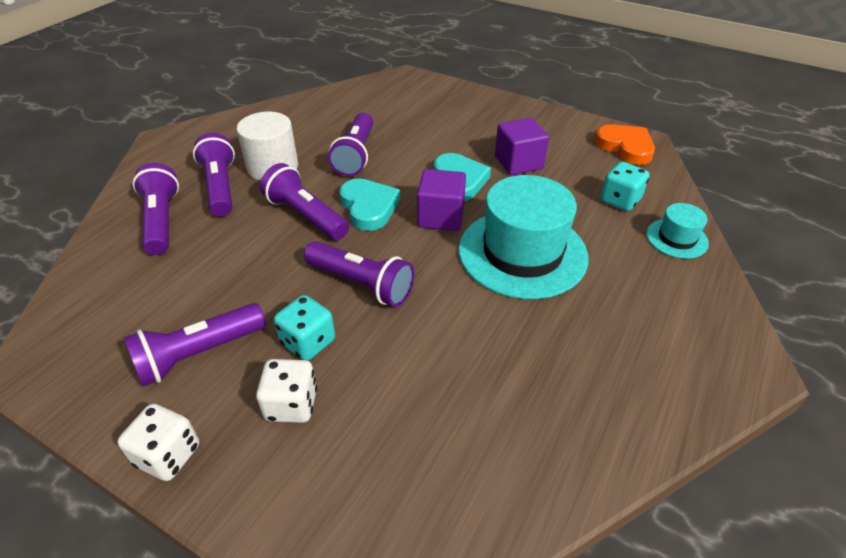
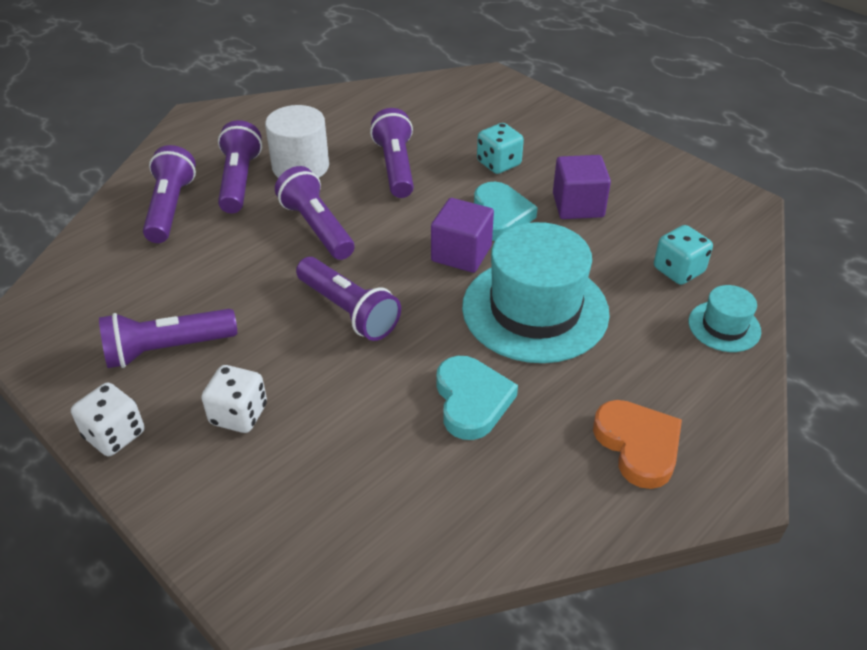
camera: 15 degrees right, 0 degrees up
turquoise dice [274,295,335,361] -> turquoise dice moved to [477,123,524,174]
purple flashlight [328,113,373,176] -> purple flashlight turned 150 degrees clockwise [370,108,414,198]
turquoise heart [340,179,400,231] -> turquoise heart moved to [436,356,518,440]
orange heart [595,124,655,165] -> orange heart moved to [593,400,682,489]

